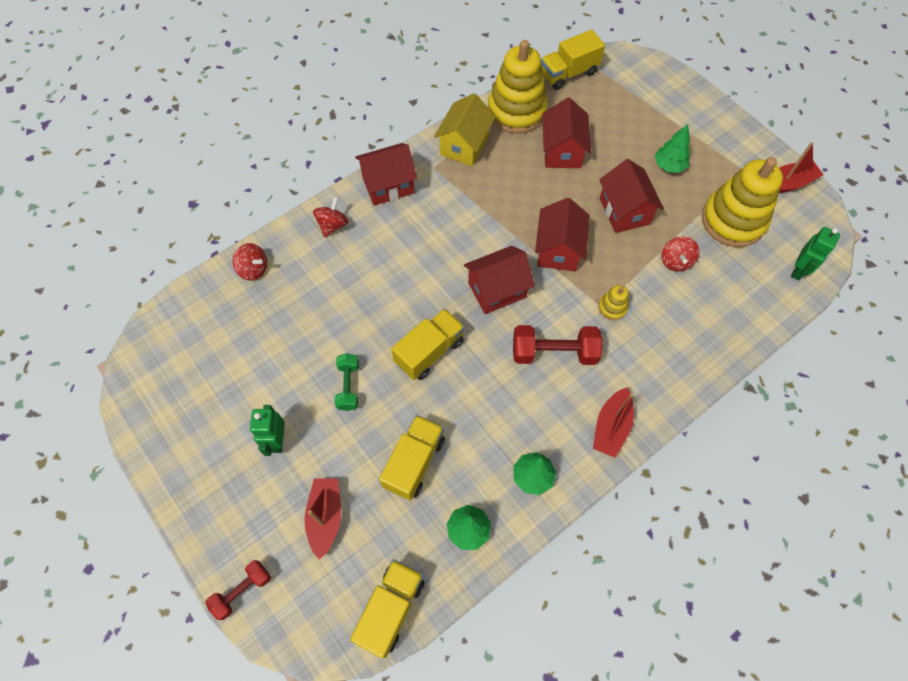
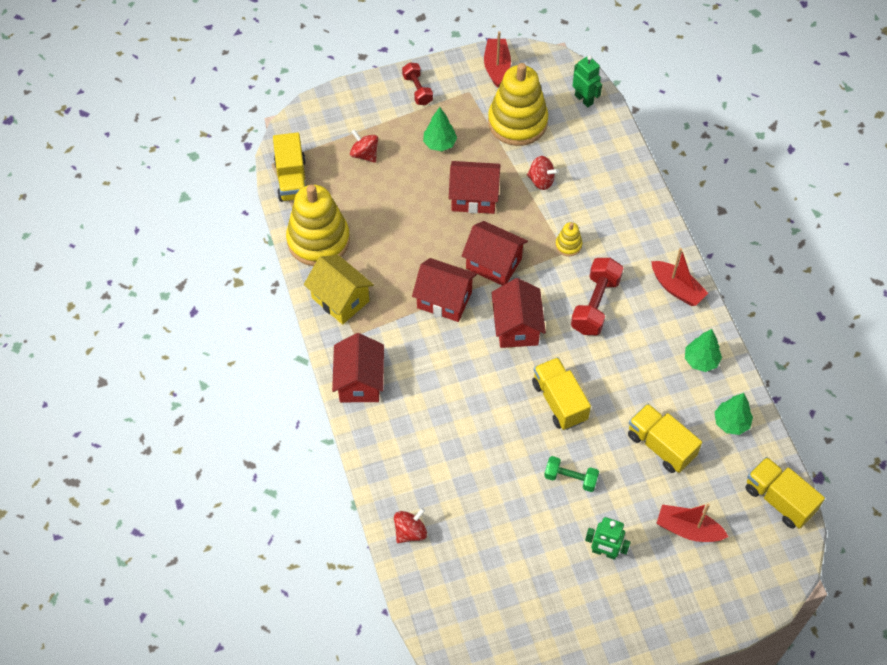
camera: 70 degrees left, 5 degrees down
red dumbbell [205,560,271,620] -> red dumbbell moved to [402,62,433,105]
red spinning top [313,197,348,237] -> red spinning top moved to [350,129,378,163]
red house [542,98,591,168] -> red house moved to [412,258,477,322]

